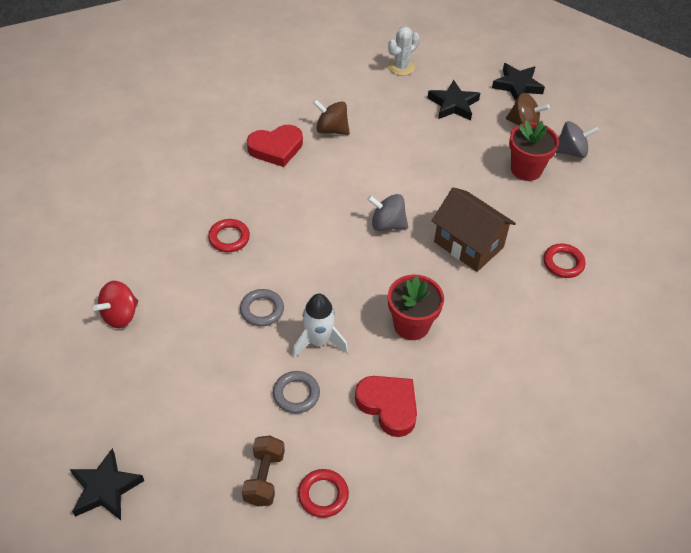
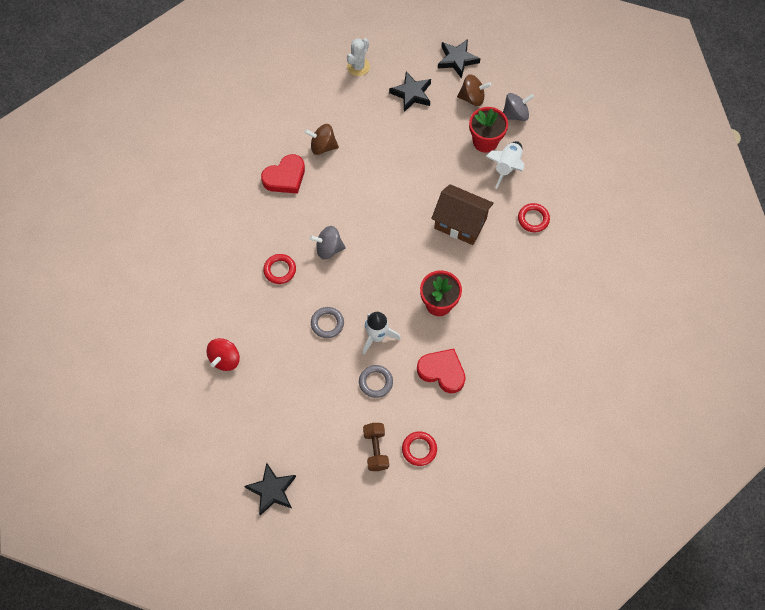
camera: 15 degrees left, 15 degrees up
grey spinning top [367,194,408,231] -> grey spinning top moved to [309,226,346,259]
none -> white rocket [486,141,525,189]

